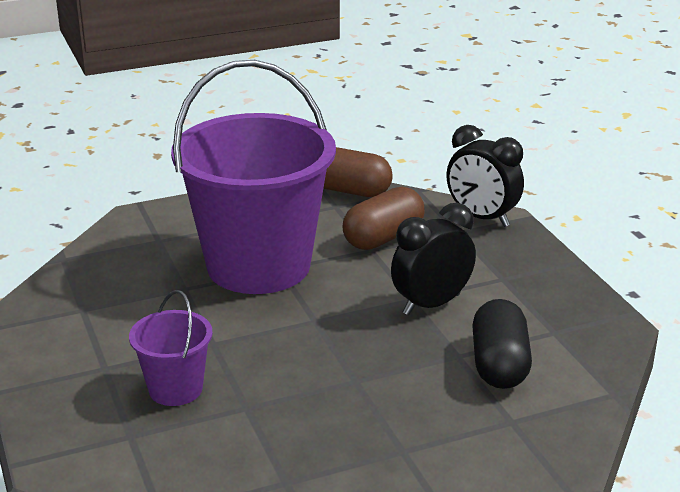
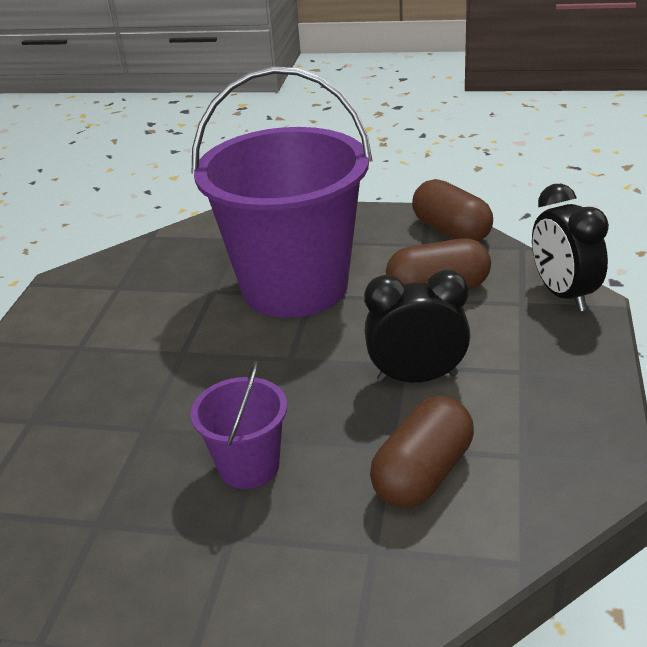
camera: 35 degrees right, 5 degrees up
purple bucket [129,290,212,406] -> purple bucket moved to [191,361,287,489]
black capsule [472,299,532,389] -> brown capsule [370,396,474,508]

